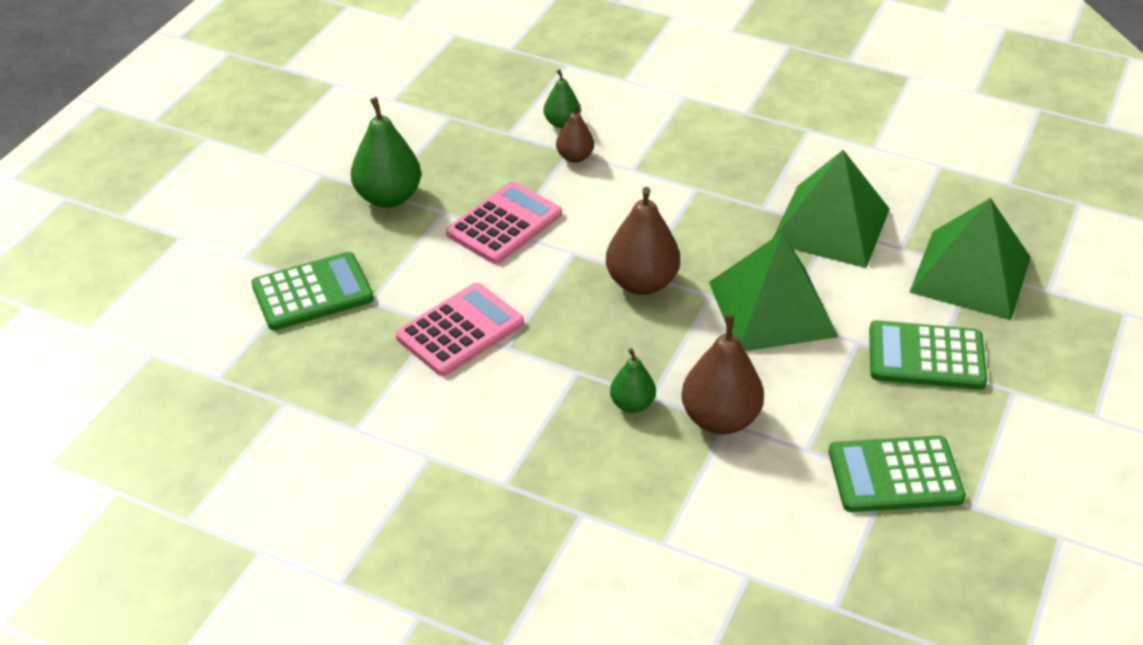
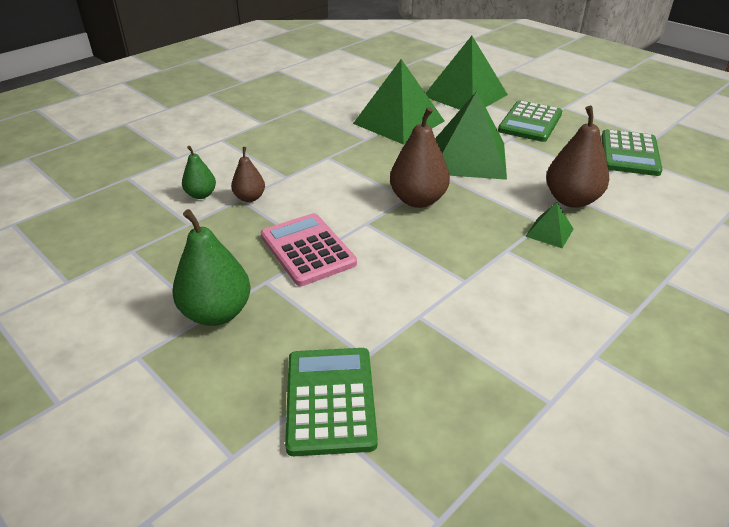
camera: 70 degrees left, 5 degrees down
pink calculator [396,283,524,376] -> none
green pear [610,348,656,413] -> green pyramid [525,202,573,248]

